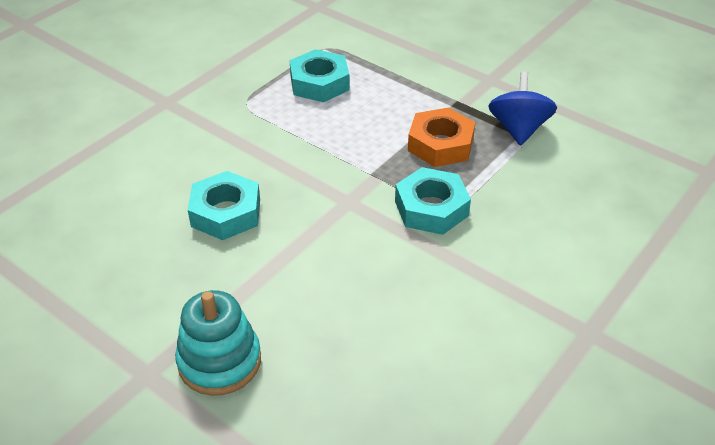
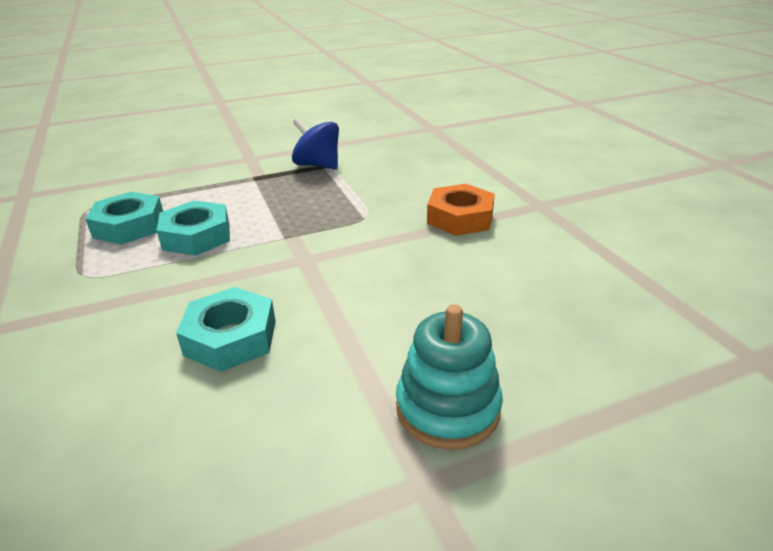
camera: 60 degrees left, 10 degrees down
turquoise nut [395,167,471,235] -> turquoise nut moved to [156,200,230,256]
orange nut [408,108,475,167] -> orange nut moved to [427,184,495,236]

